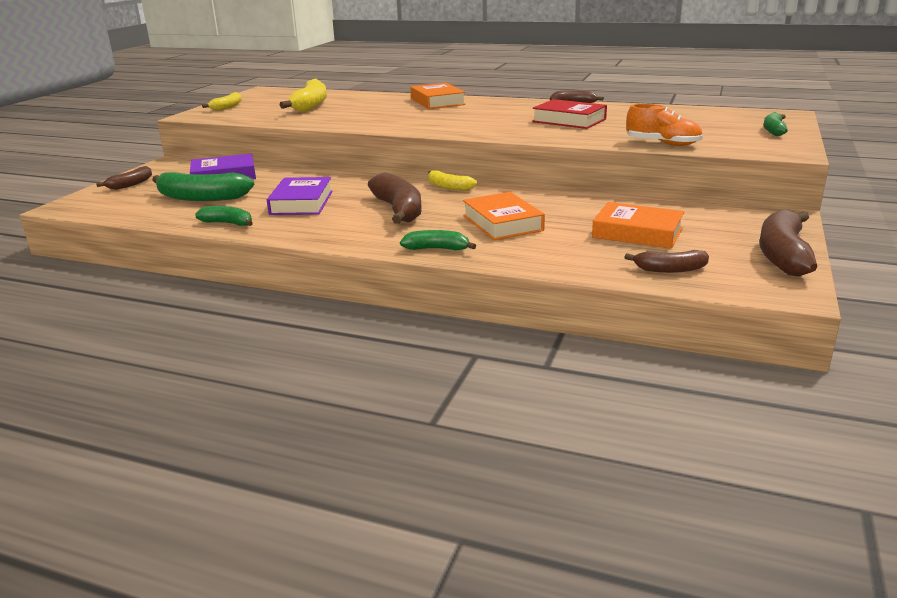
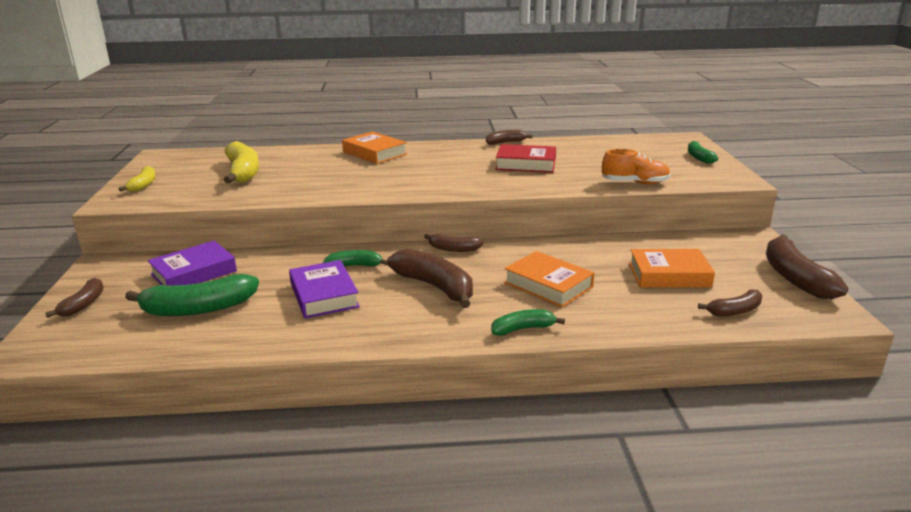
camera: 25 degrees left, 0 degrees up
green banana [195,206,253,226] -> green banana moved to [323,250,387,266]
yellow banana [428,170,477,191] -> brown banana [424,234,484,252]

